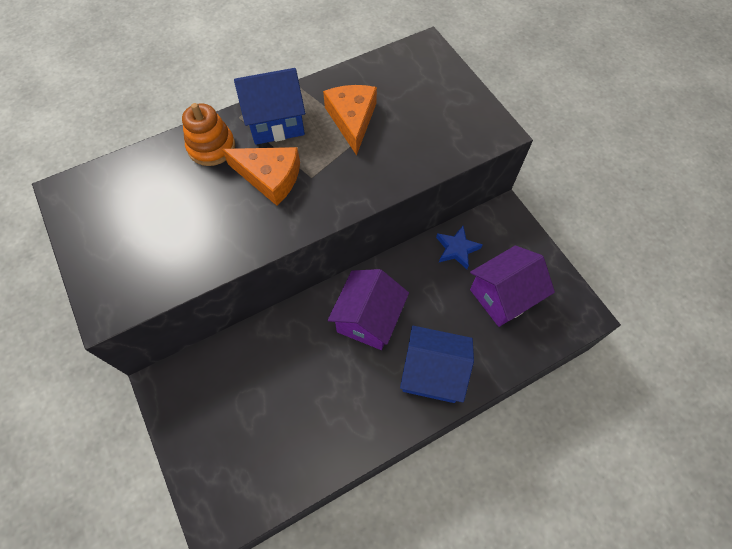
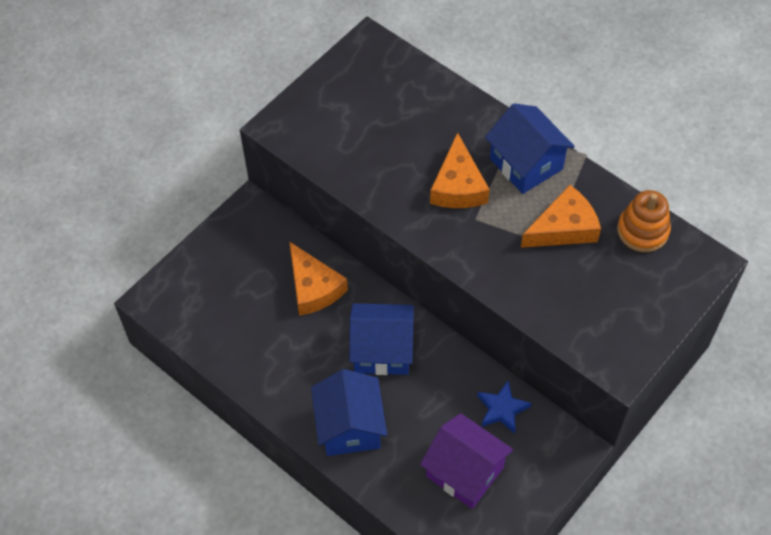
camera: 70 degrees right, 5 degrees down
orange stacking toy [182,103,235,166] -> orange stacking toy moved to [617,190,671,252]
purple house [328,269,409,350] -> blue house [349,303,414,375]
none -> orange cheese [289,242,348,316]

